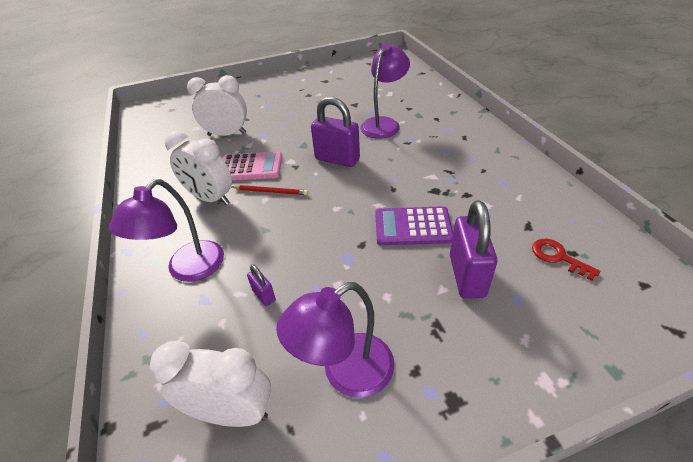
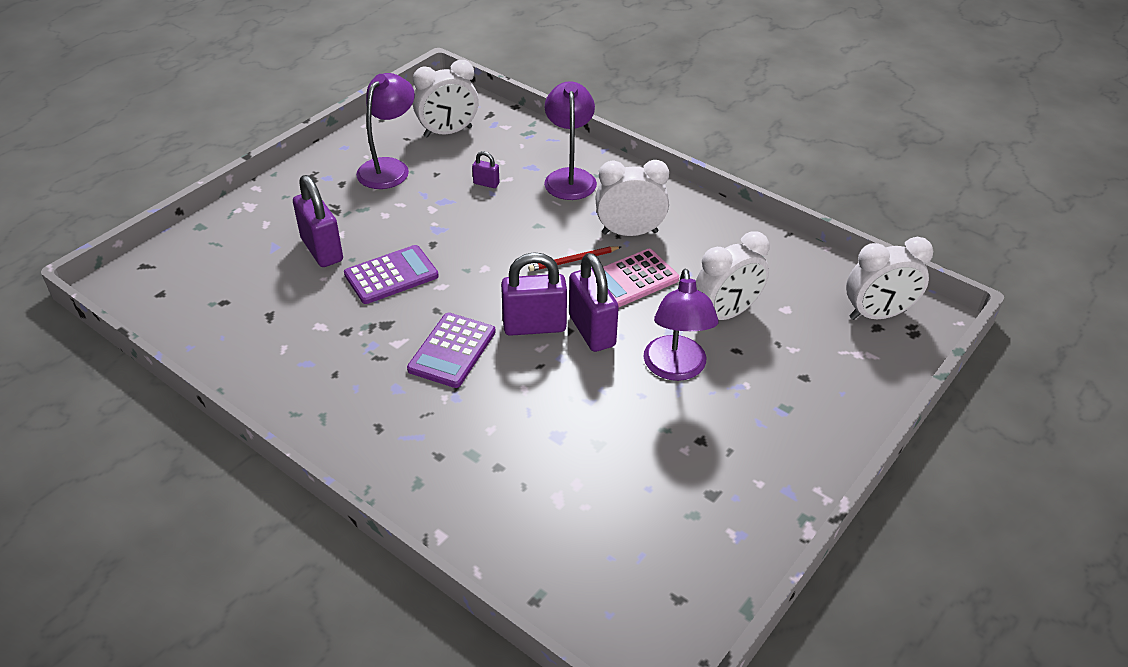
camera: 145 degrees right, 0 degrees up
purple lamp [360,43,410,139] -> purple lamp moved to [644,269,719,381]
red key [532,239,600,281] -> none
none -> purple calculator [407,313,496,388]
none -> purple padlock [569,253,619,352]
none -> white clock [846,237,933,320]

